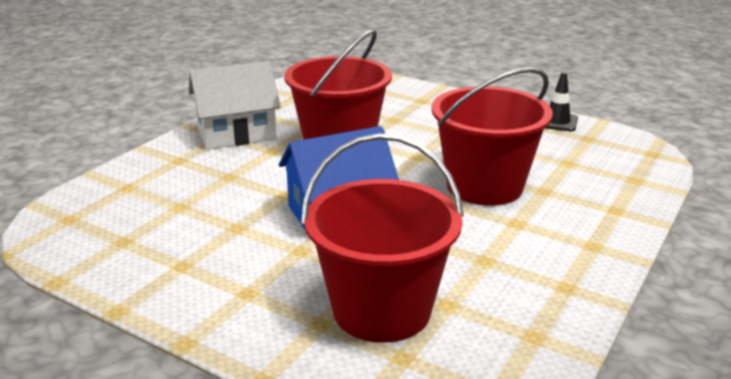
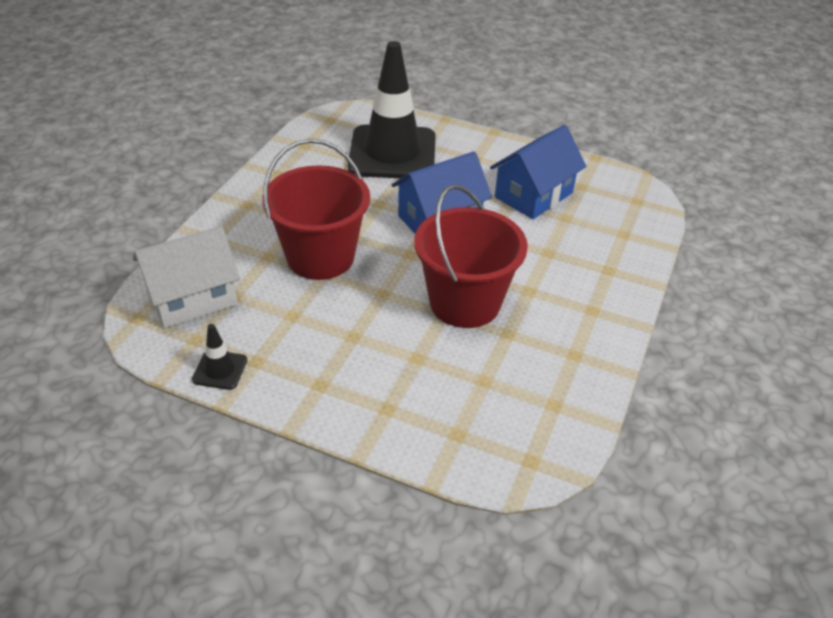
camera: 170 degrees right, 15 degrees up
white house [189,61,281,149] -> white house moved to [133,226,240,328]
red bucket [301,133,464,343] -> black traffic cone [348,41,436,178]
none -> blue house [490,125,586,219]

